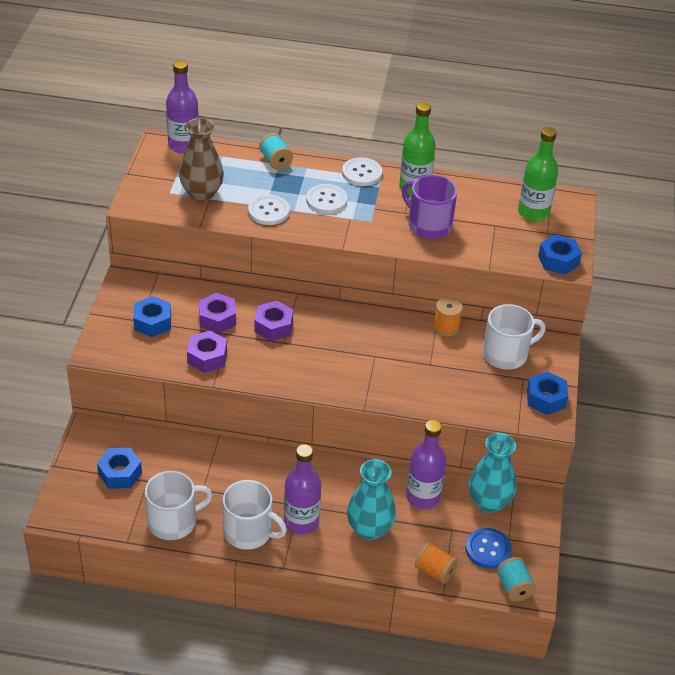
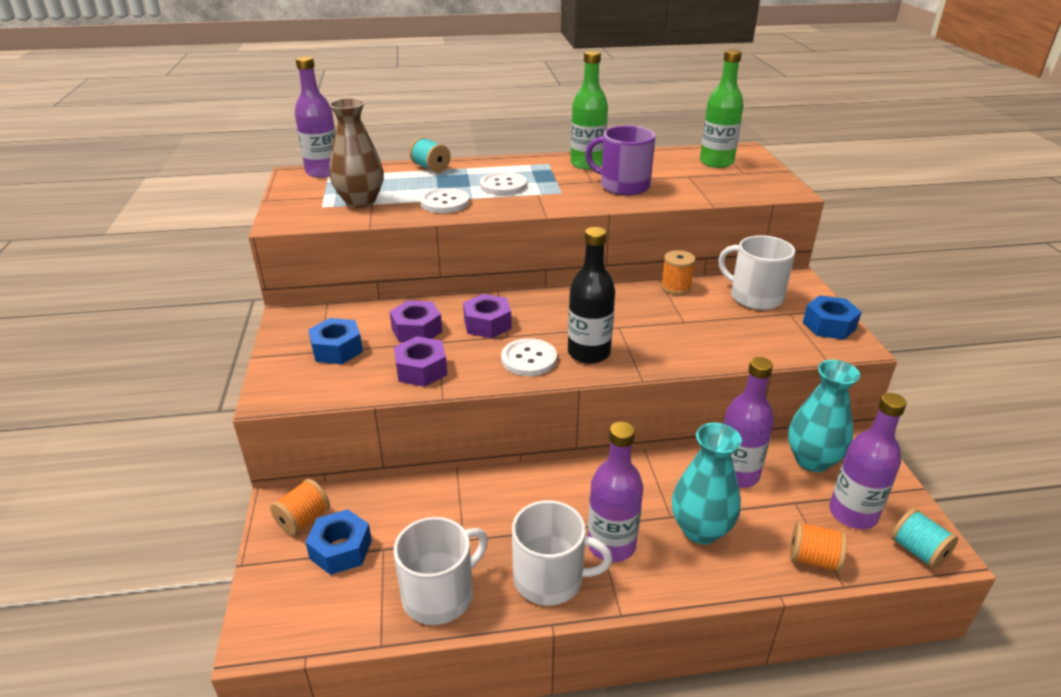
camera: 15 degrees left, 10 degrees down
white button [342,157,382,186] -> white button moved to [501,338,557,376]
blue button [465,528,512,569] -> purple bottle [829,393,907,529]
white mug [483,304,546,370] -> white mug turned 105 degrees counterclockwise [718,235,795,310]
blue nut [538,235,582,275] -> none
none -> orange spool [270,479,330,536]
none -> black bottle [568,227,615,364]

